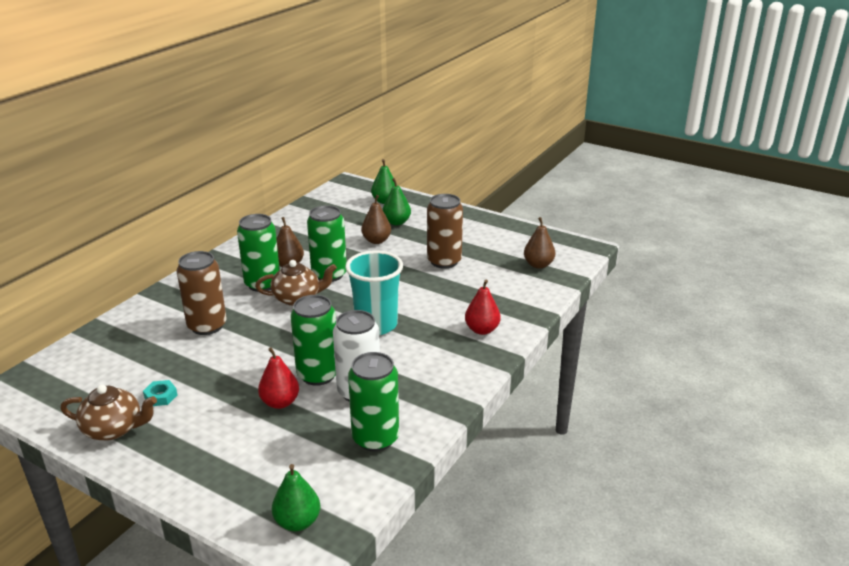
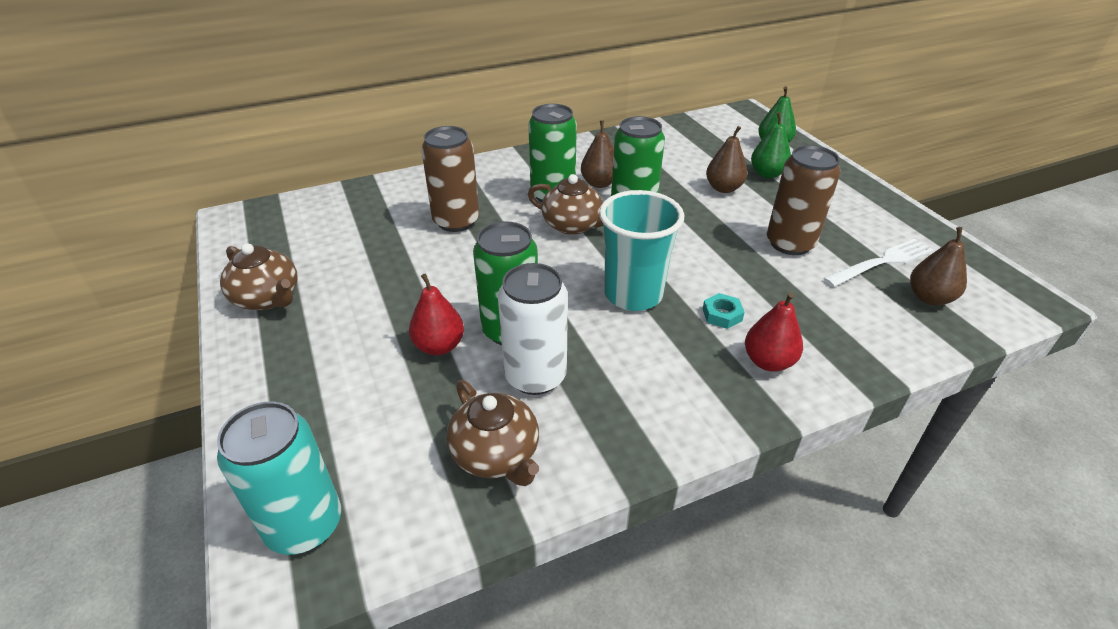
camera: 35 degrees right, 10 degrees up
turquoise nut [143,380,177,406] -> turquoise nut moved to [703,293,745,329]
green pear [272,464,320,531] -> turquoise can [217,401,341,555]
green can [348,352,399,452] -> brown teapot [446,380,539,486]
none -> white fork [823,239,933,287]

